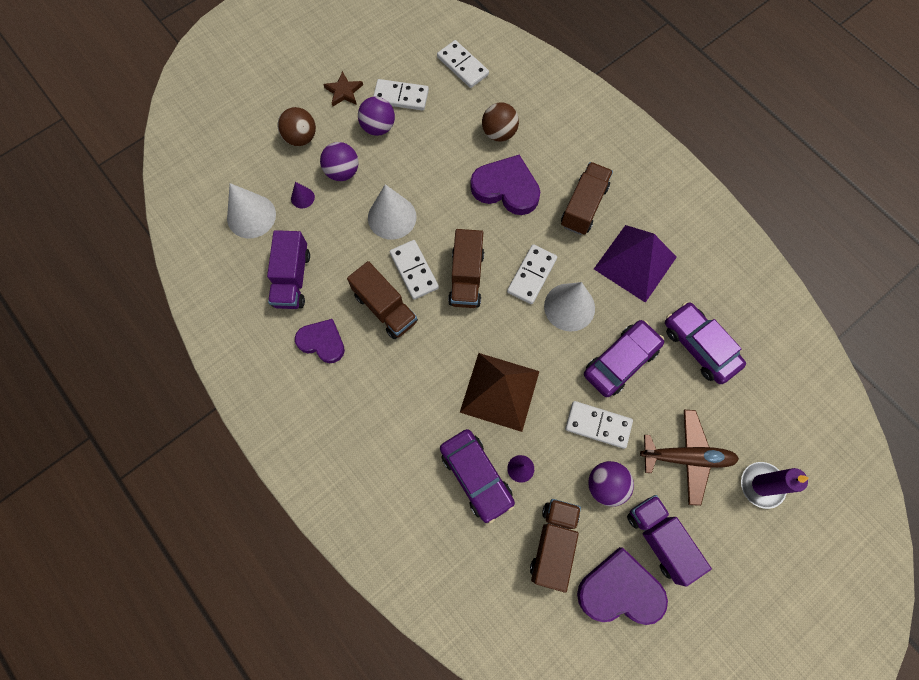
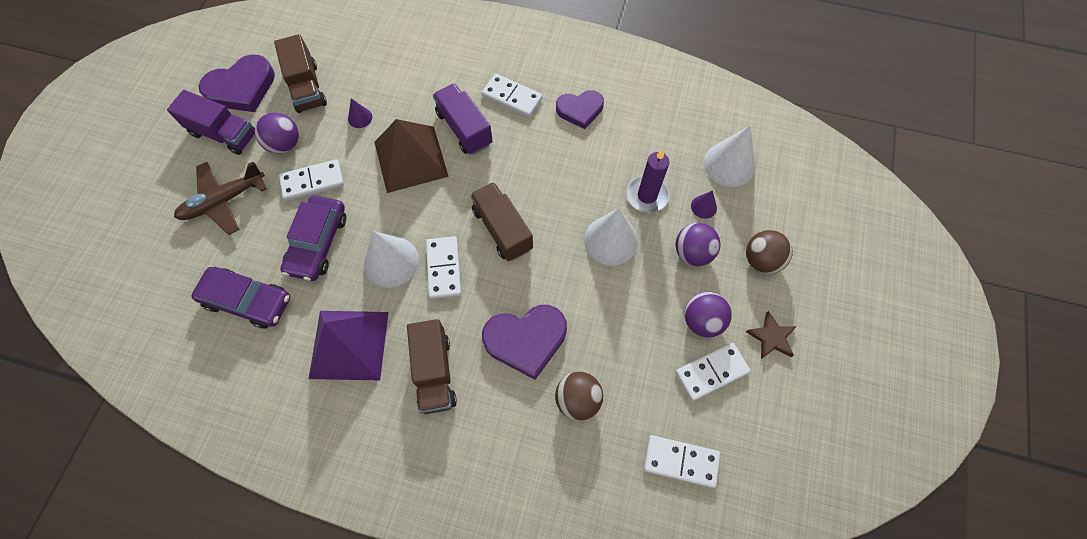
camera: 145 degrees right, 5 degrees down
purple truck [267,230,310,309] -> purple truck moved to [433,83,493,155]
brown truck [347,261,418,339] -> none
white domino [390,240,439,300] -> white domino moved to [482,73,543,117]
purple car [440,429,515,524] -> none
purple candle [741,462,809,509] -> purple candle moved to [626,149,670,213]

